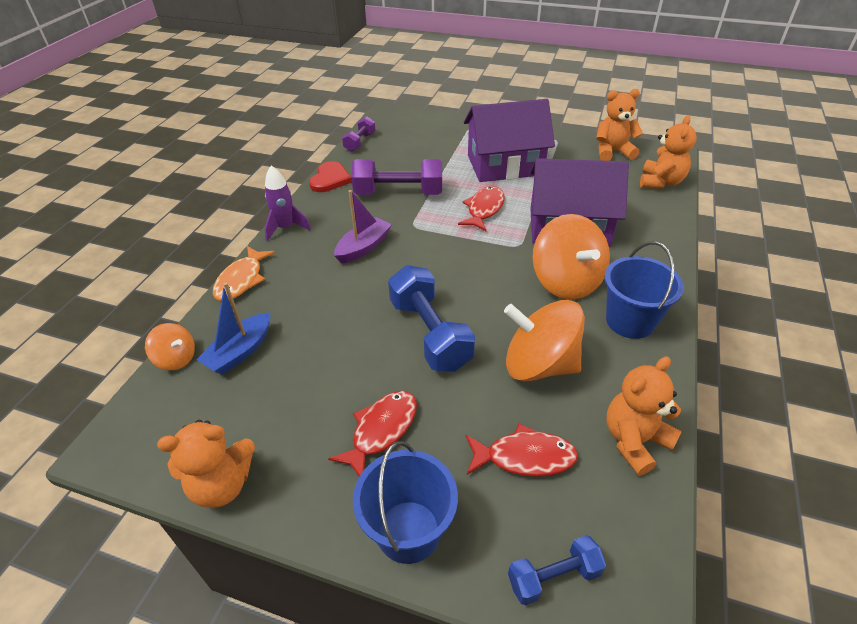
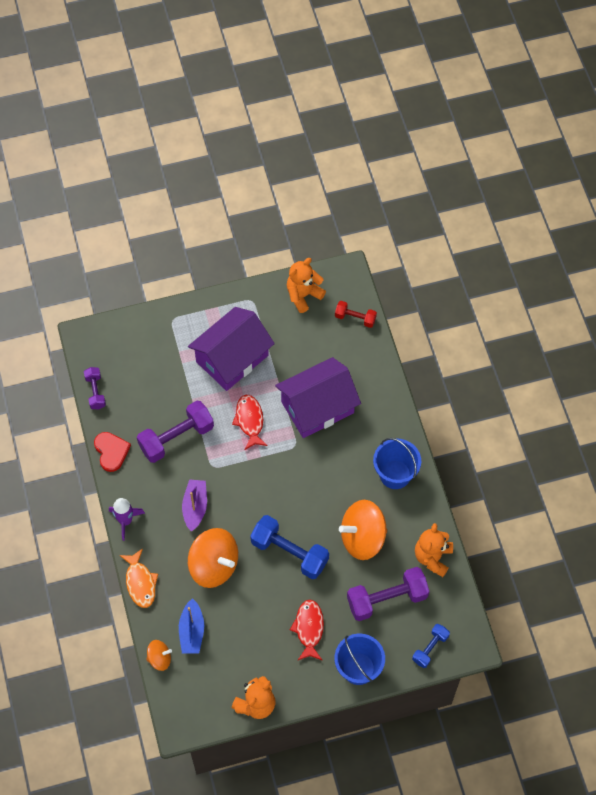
camera: 35 degrees left, 20 degrees up
red fish [466,424,578,477] -> purple dumbbell [347,567,429,621]
orange spinning top [532,214,610,300] -> orange spinning top moved to [188,528,238,588]
orange teddy bear [640,115,697,189] -> red dumbbell [335,301,377,328]

